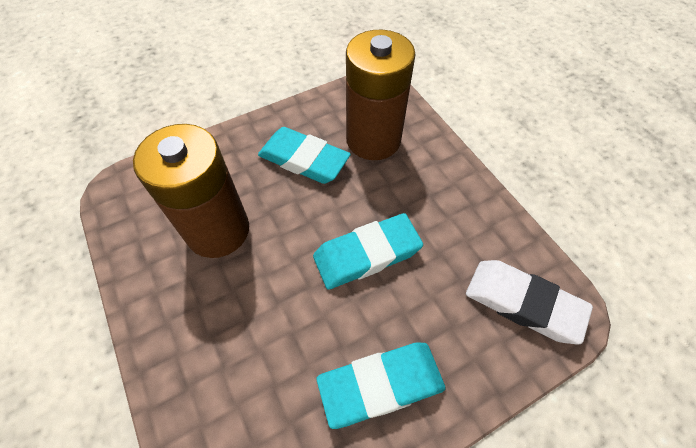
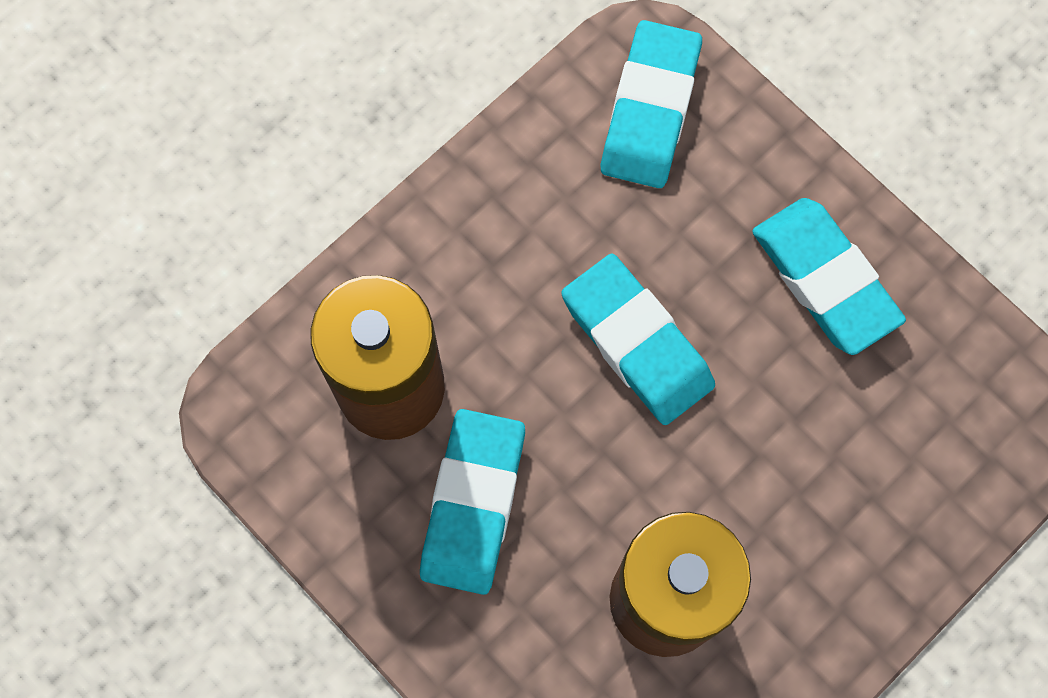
camera: 105 degrees left, 15 degrees up
white eraser [466,260,593,345] -> turquoise eraser [601,20,702,188]

